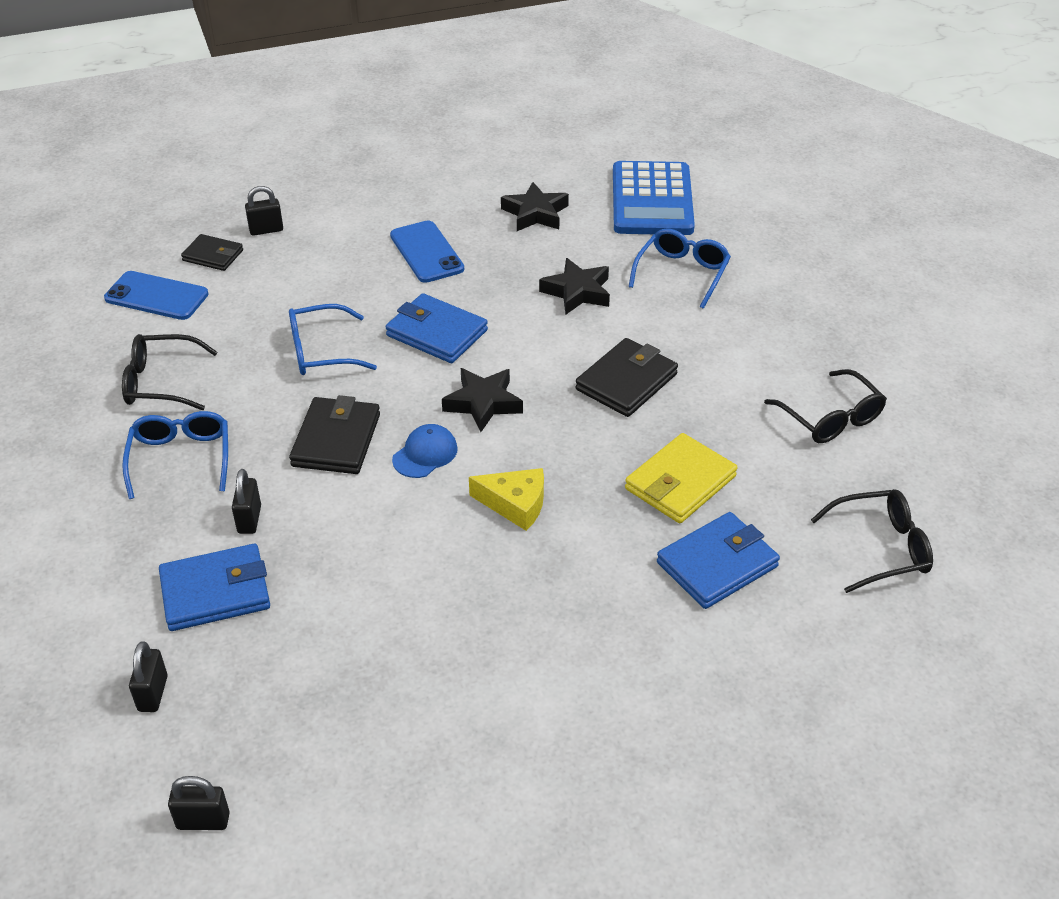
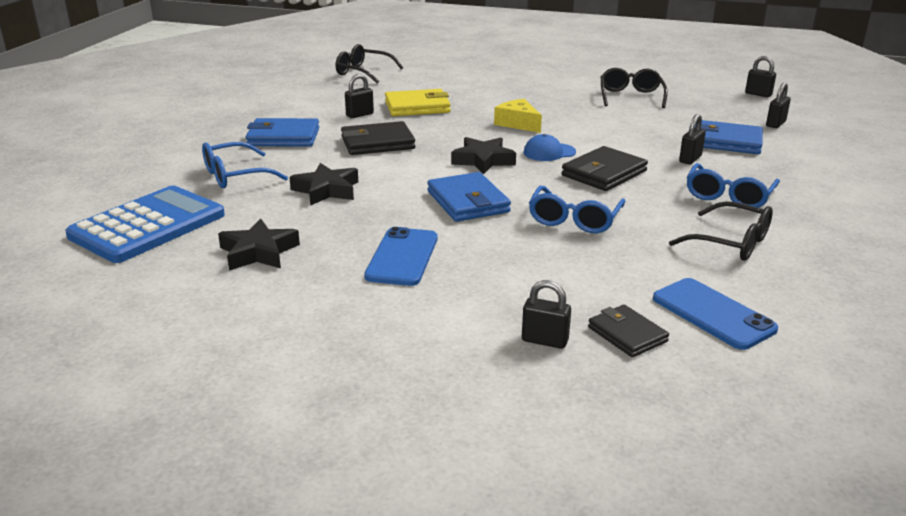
camera: 145 degrees left, 15 degrees down
blue glasses [289,304,377,375] -> blue glasses turned 90 degrees clockwise [529,186,625,233]
blue wallet [657,512,780,609] -> blue wallet moved to [246,118,319,147]
black glasses [764,369,887,443] -> black glasses moved to [601,68,668,108]
none -> black padlock [345,74,374,118]

